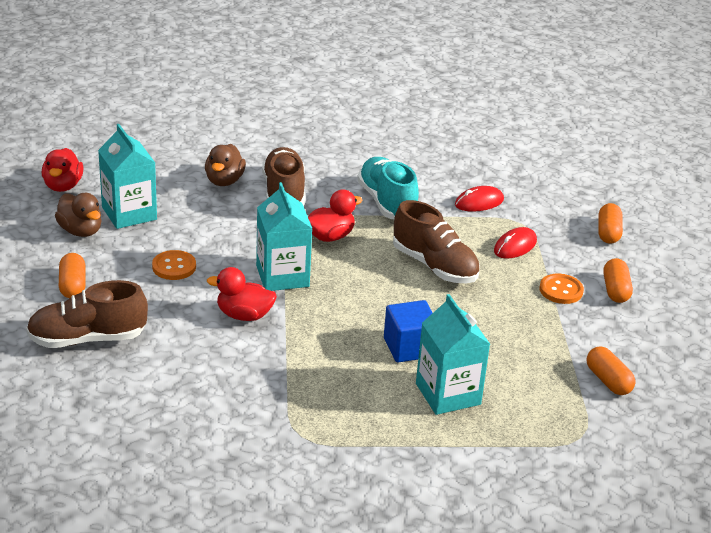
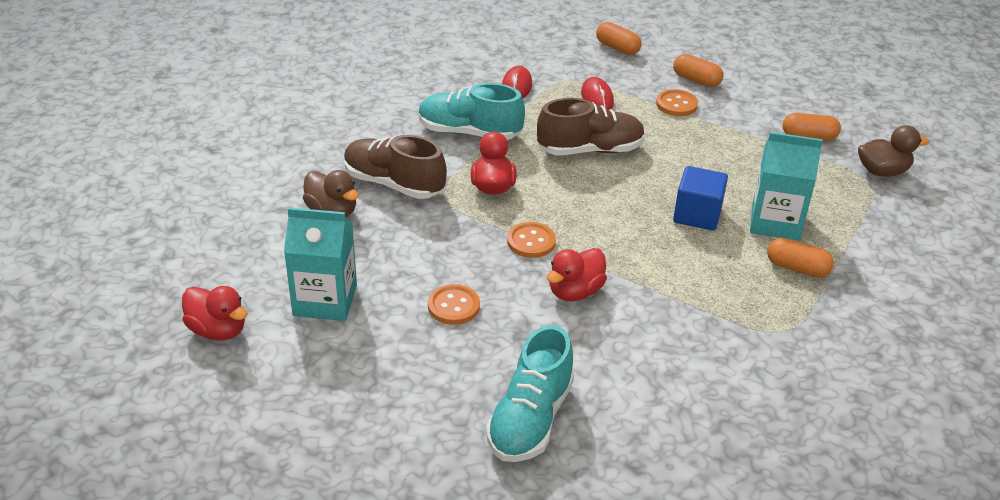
camera: 55 degrees left, 5 degrees up
brown shoe [26,280,148,348] -> turquoise shoe [486,325,574,462]
brown duck [55,193,101,237] -> brown duck moved to [858,125,929,177]
orange capsule [59,253,86,298] -> orange capsule moved to [767,238,834,278]
turquoise carton [256,182,313,291] -> orange button [507,222,556,258]

